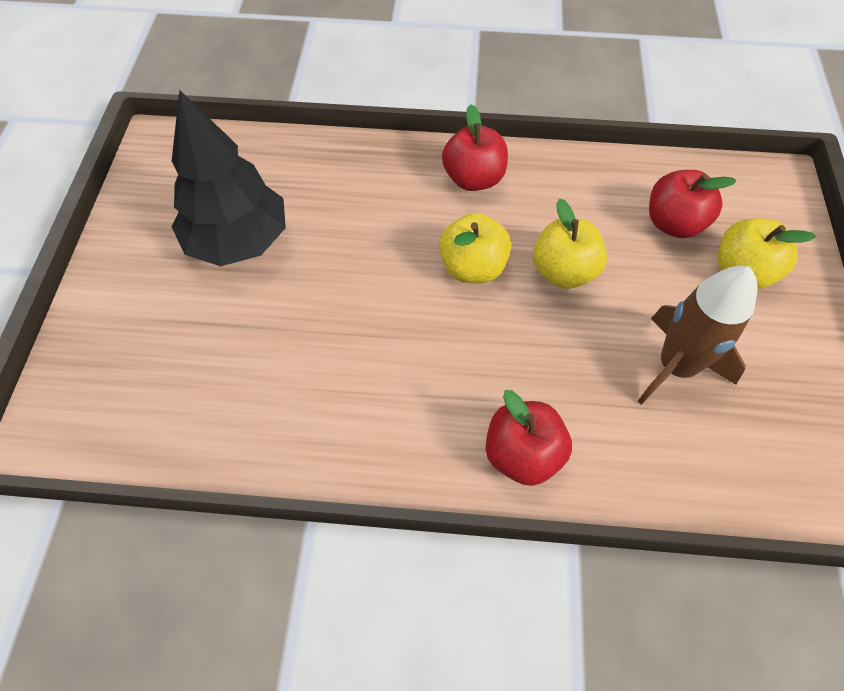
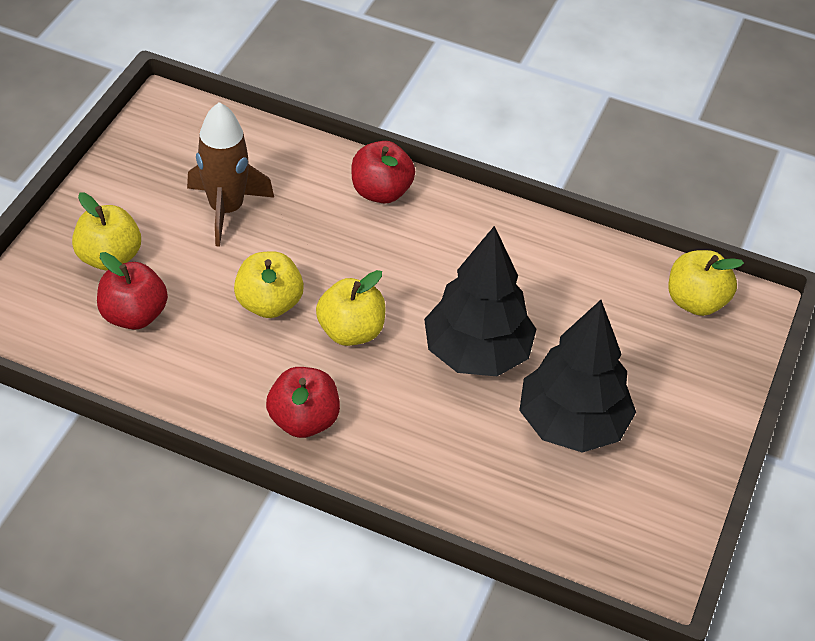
camera: 165 degrees left, 10 degrees down
none -> black tree [424,226,537,376]
none -> yellow apple [669,250,744,316]

